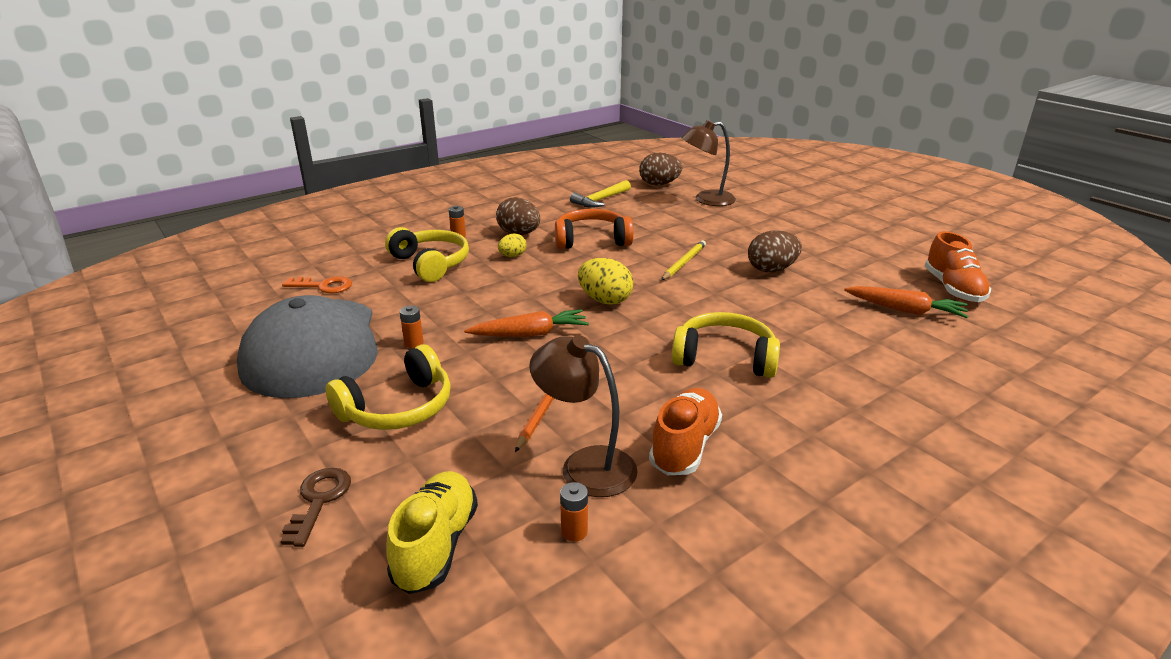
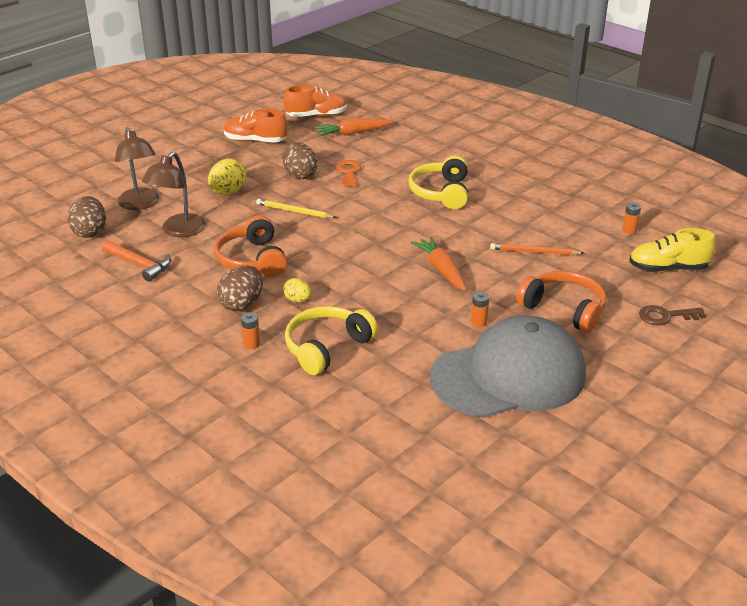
camera: 100 degrees left, 5 degrees up
orange key [282,276,352,293] -> orange key moved to [336,160,361,187]
yellow headphones [326,344,451,430] -> orange headphones [516,271,606,333]
brown lamp [529,335,638,497] -> brown lamp moved to [142,152,206,237]
yellow hammer [570,180,631,208] -> orange hammer [102,240,171,282]
yellow egg [578,258,633,305] -> yellow egg moved to [208,159,246,195]
orange shoe [649,388,722,475] -> orange shoe moved to [224,109,287,143]
orange carrot [844,286,968,318] -> orange carrot turned 120 degrees counterclockwise [315,118,393,136]

